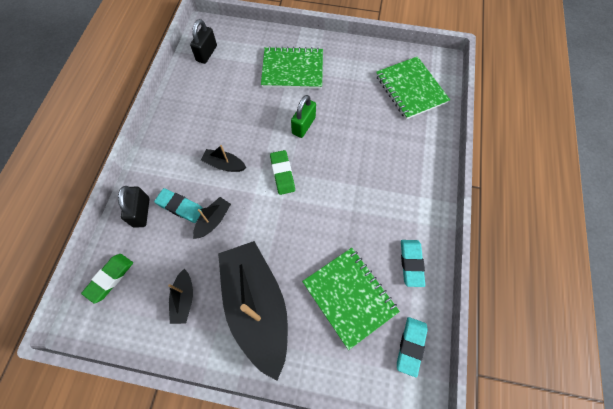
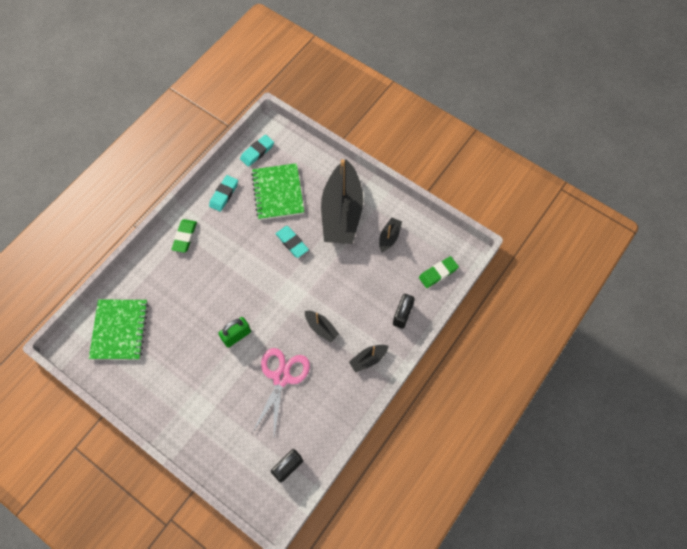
camera: 155 degrees left, 0 degrees up
turquoise eraser [154,188,203,223] -> turquoise eraser moved to [276,226,309,258]
black boat [193,197,231,239] -> black boat moved to [349,345,388,373]
green notebook [261,46,323,89] -> none
green eraser [270,150,295,195] -> green eraser moved to [171,219,197,253]
none -> pink scissors [252,348,310,437]

